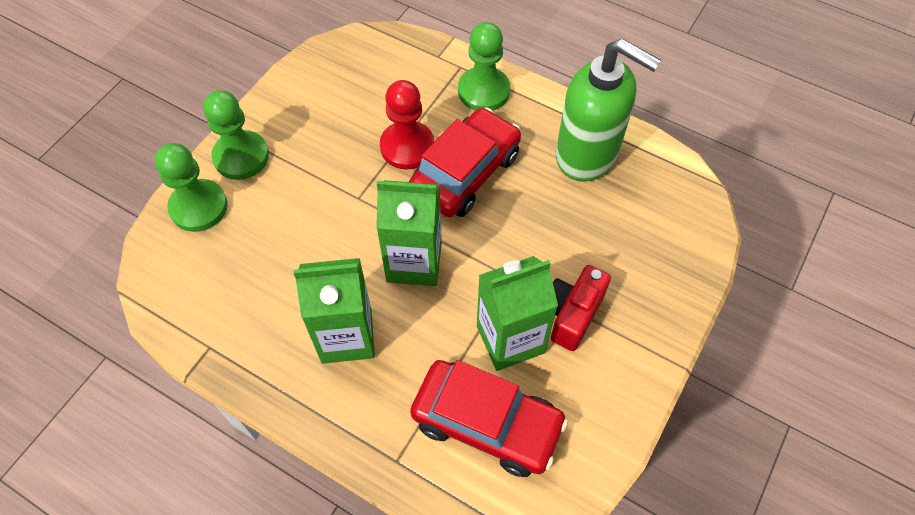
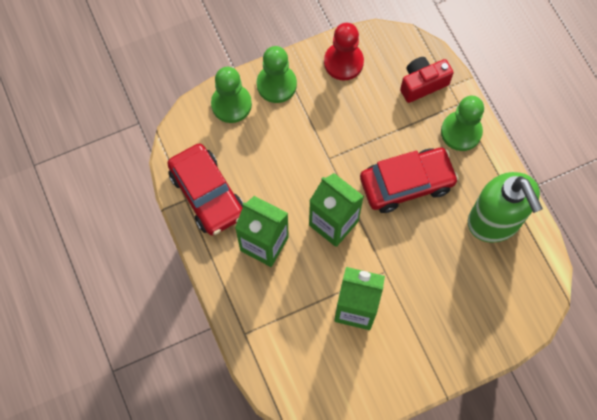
camera: 35 degrees right, 10 degrees up
red pawn [380,80,434,170] -> red pawn moved to [324,23,364,80]
red car [410,360,568,477] -> red car moved to [167,143,243,236]
red camera [551,265,611,351] -> red camera moved to [400,57,454,103]

